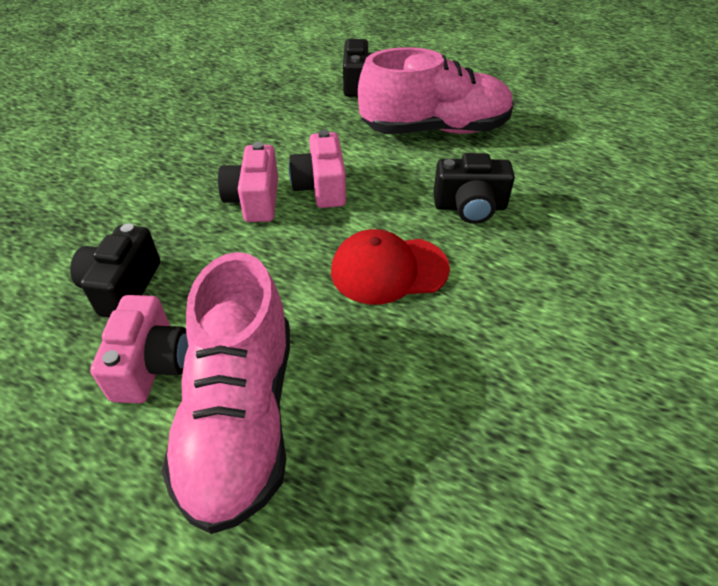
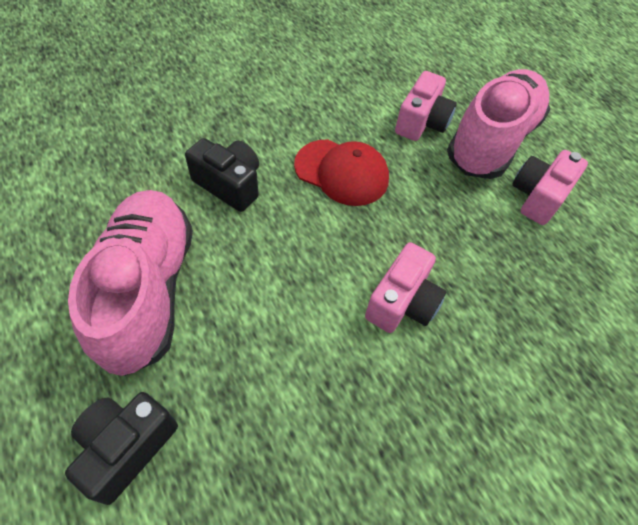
camera: 150 degrees left, 10 degrees up
black camera [70,223,160,318] -> none
pink camera [289,130,346,208] -> pink camera moved to [395,71,457,141]
pink shoe [358,47,514,134] -> pink shoe turned 60 degrees clockwise [68,190,193,376]

